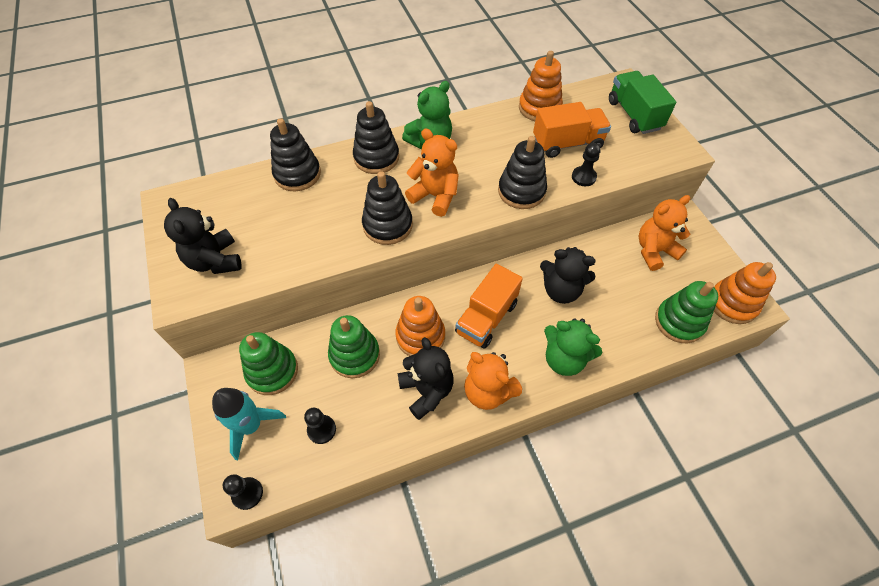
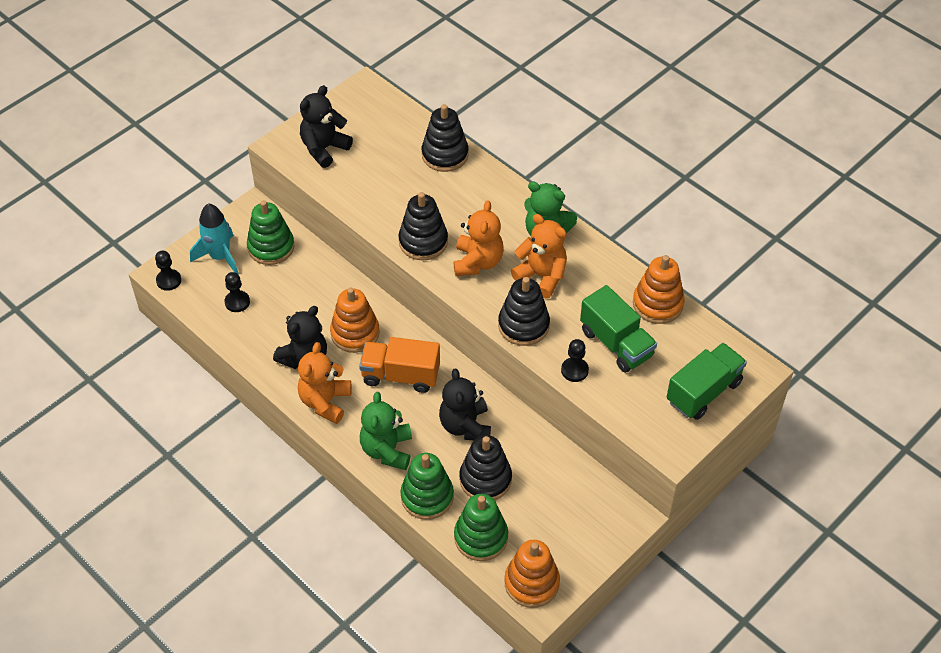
camera: 65 degrees right, 5 degrees down
green stacking toy [328,315,380,378] -> green stacking toy moved to [400,453,454,520]
black stacking toy [353,101,399,174] -> black stacking toy moved to [459,435,512,500]
orange truck [533,102,611,158] -> green truck [580,285,657,373]
orange teddy bear [638,195,690,271] -> orange teddy bear moved to [511,214,567,299]

